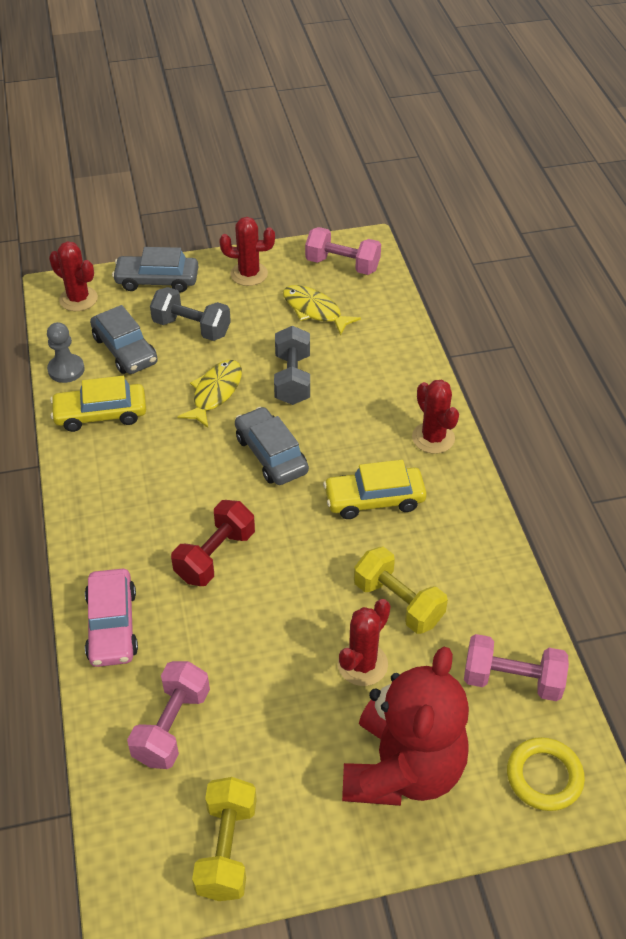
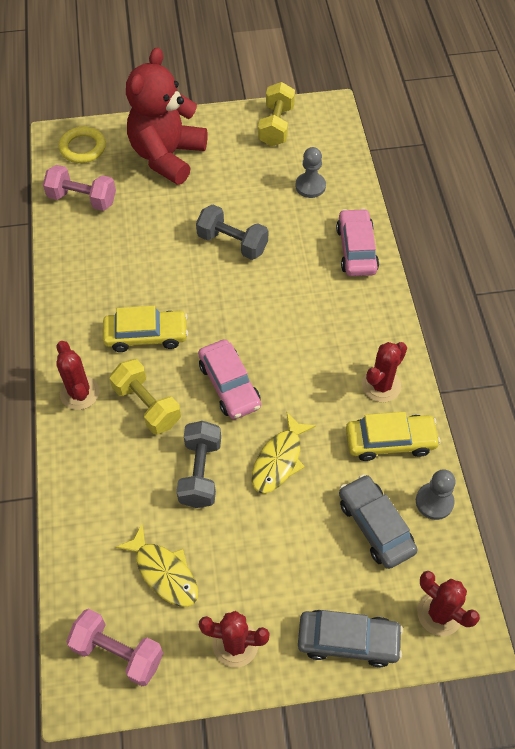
camera: 175 degrees left, 10 degrees up
pink dumbbell [127,661,210,769] -> grey pawn [296,147,326,198]
grey dumbbell [150,287,231,341] -> grey dumbbell moved to [196,205,268,260]
red dumbbell [171,500,255,586] -> none
grey car [235,407,309,485] -> pink car [198,339,261,419]
red cactus [338,599,391,686] -> red cactus moved to [362,342,407,402]
yellow dumbbell [354,547,448,634] -> yellow dumbbell moved to [109,359,181,434]

